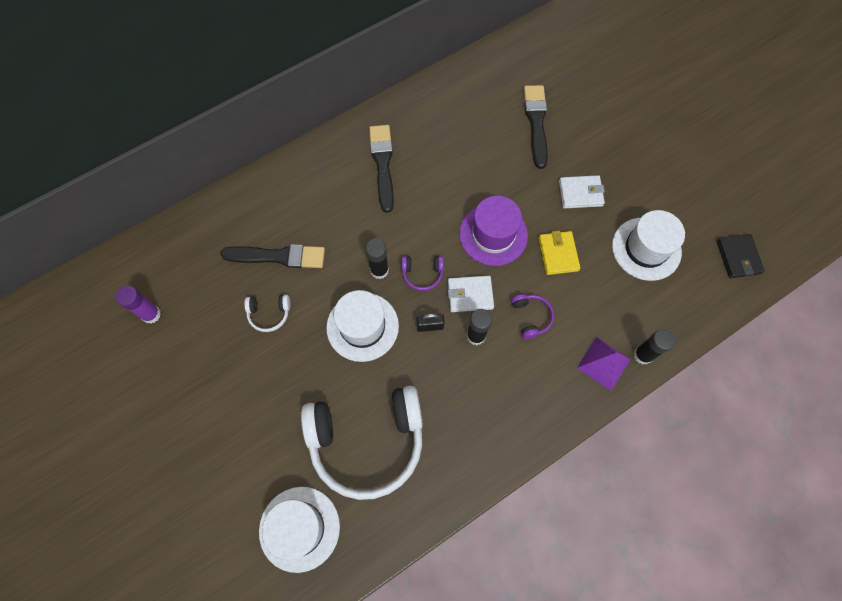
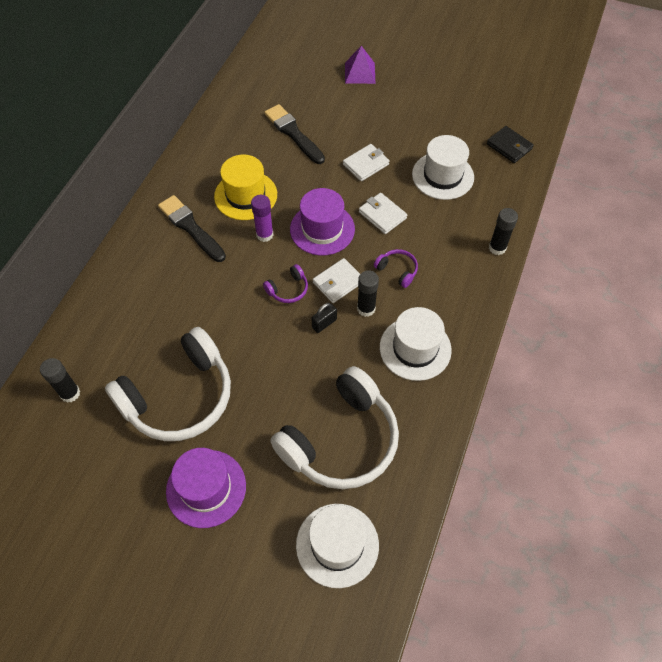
camera: 35 degrees left, 10 degrees down
purple glue stick [116,286,161,324] -> purple glue stick moved to [251,195,274,242]
black brush [220,244,325,268] -> none
white headphones [244,295,290,332] -> white headphones [105,327,231,441], size x2.49
white hat [326,290,399,362] -> white hat moved to [380,307,452,381]
black glue stick [365,239,389,279] -> black glue stick moved to [40,358,80,403]
yellow wallet [539,230,580,275] -> white wallet [359,193,407,234]
purple pyramid [577,337,631,391] -> purple pyramid moved to [345,46,375,84]
none -> purple hat [166,448,246,528]
none -> yellow hat [214,155,277,220]

